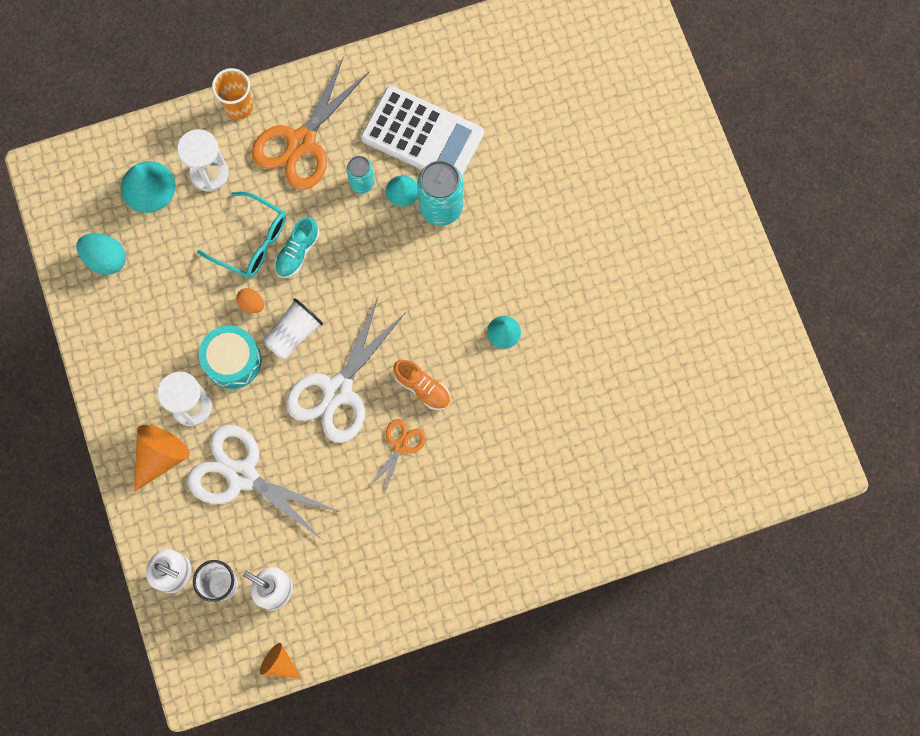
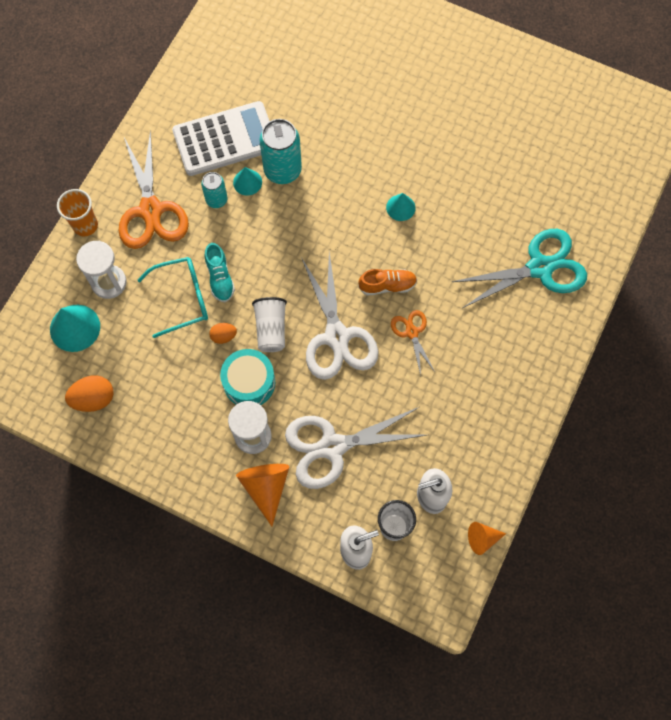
camera: 45 degrees left, 5 degrees down
turquoise egg [76,233,126,275] -> orange egg [65,375,114,412]
none -> turquoise scissors [452,229,587,308]

